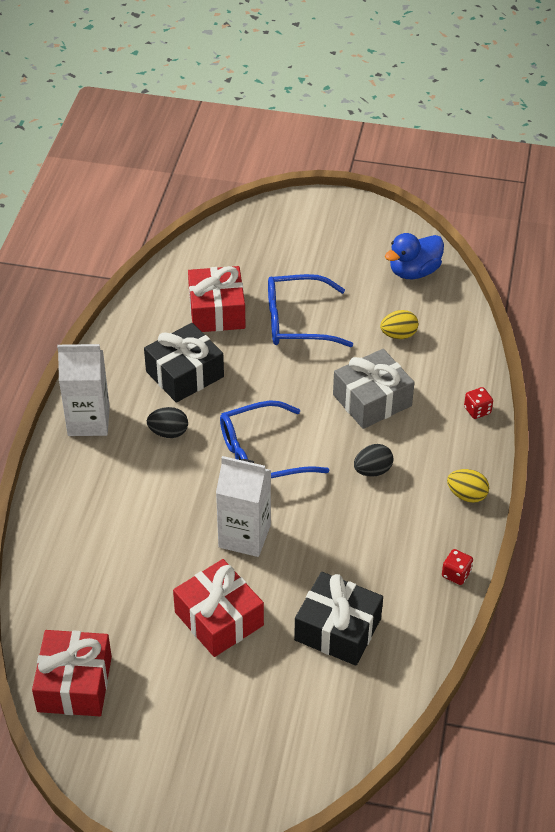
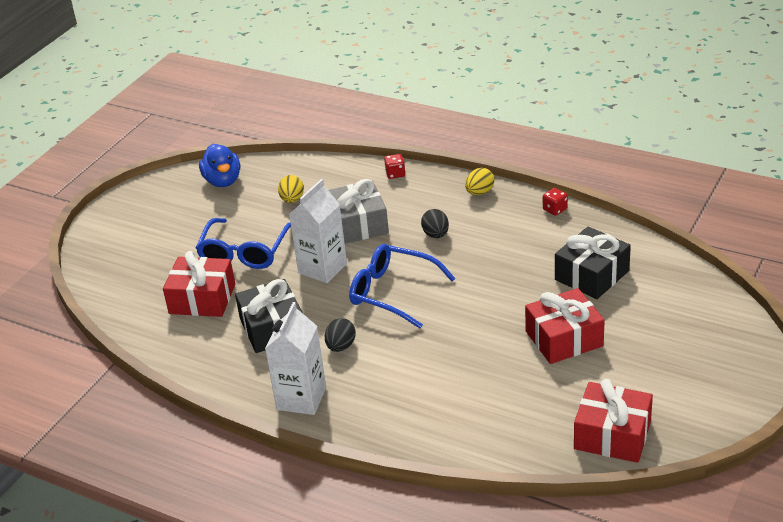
camera: 70 degrees left, 10 degrees down
white carton [216,456,271,557] -> white carton moved to [289,179,347,283]
blue glasses [220,400,329,478] -> blue glasses turned 120 degrees clockwise [349,244,456,328]

